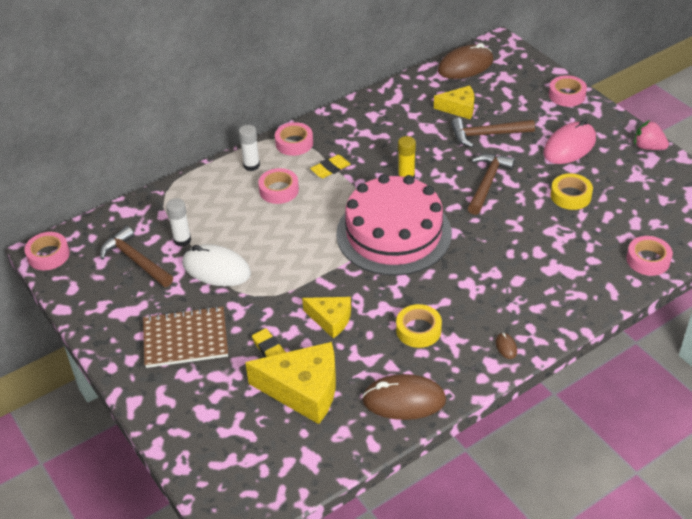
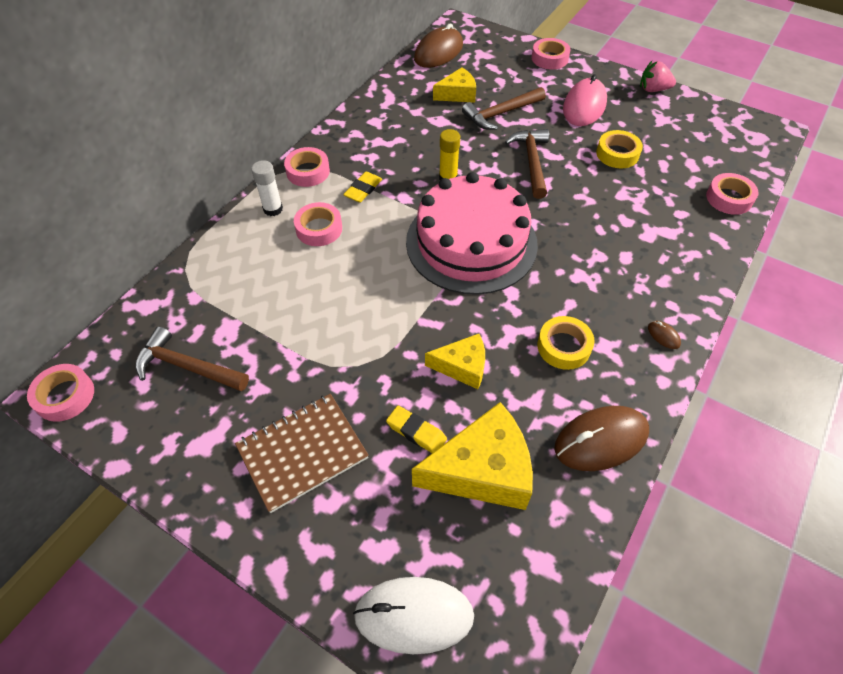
camera: 25 degrees left, 10 degrees up
white glue stick [166,198,191,247] -> none
white mouse [182,244,251,287] -> white mouse moved to [353,577,474,654]

